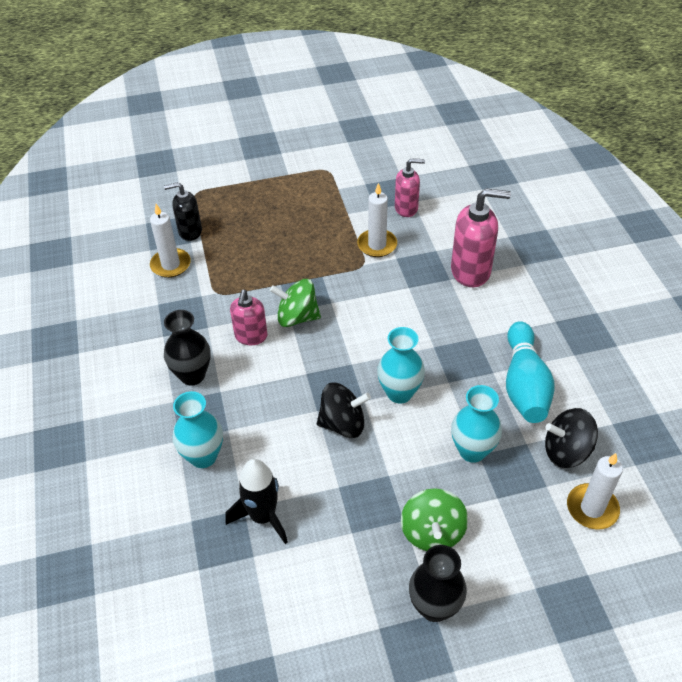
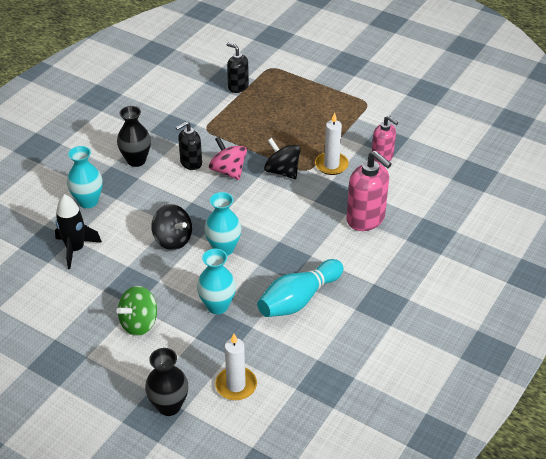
camera: 45 degrees right, 5 degrees down
white candle [150,204,191,278] -> none
pink soap dispenser [230,290,267,345] -> black soap dispenser [176,122,202,170]
green spinning top [270,279,321,327] -> pink spinning top [209,137,247,180]
black vase [409,545,467,622] -> black vase moved to [145,348,188,416]
black spinning top [545,408,598,468] -> black spinning top moved to [264,138,301,179]

